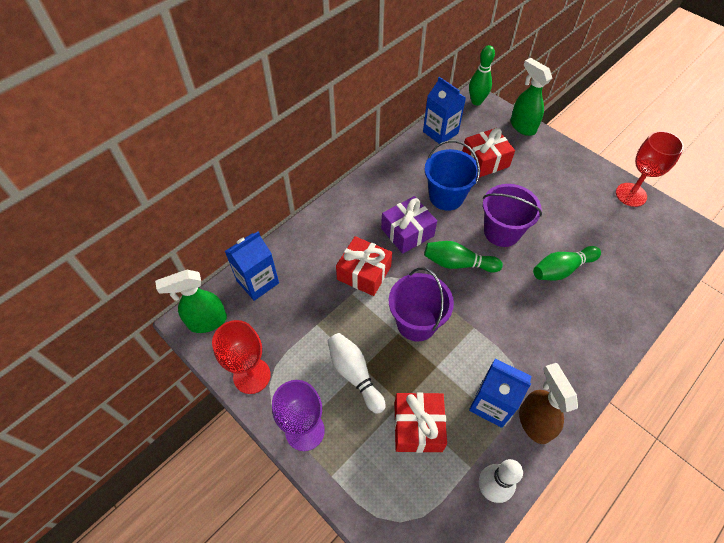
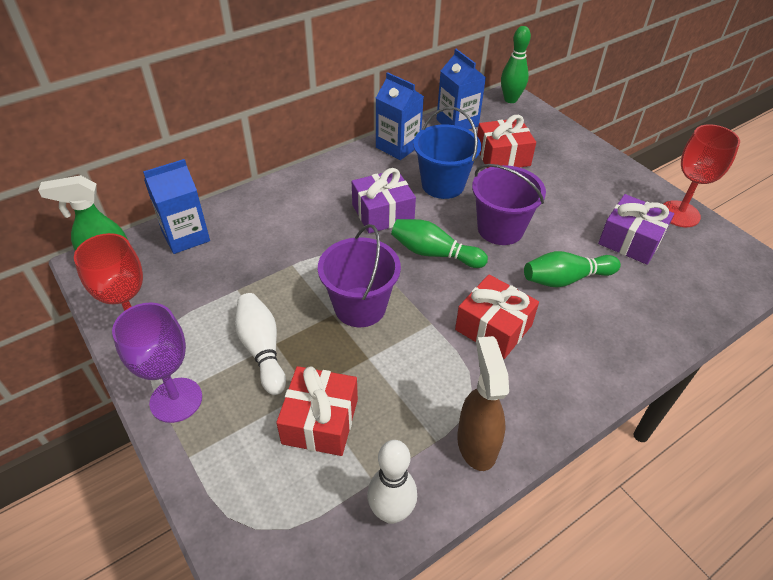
camera: 10 degrees right, 10 degrees down
red gift [336,236,392,296] -> red gift moved to [455,275,539,359]
blue carton [469,358,531,428] -> blue carton moved to [376,72,424,160]
green spray bottle [510,58,552,136] -> none
none -> purple gift [598,194,674,265]

